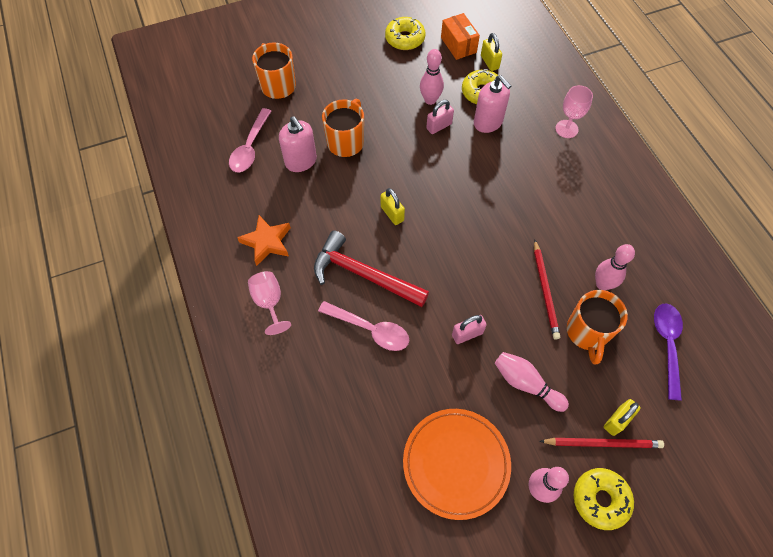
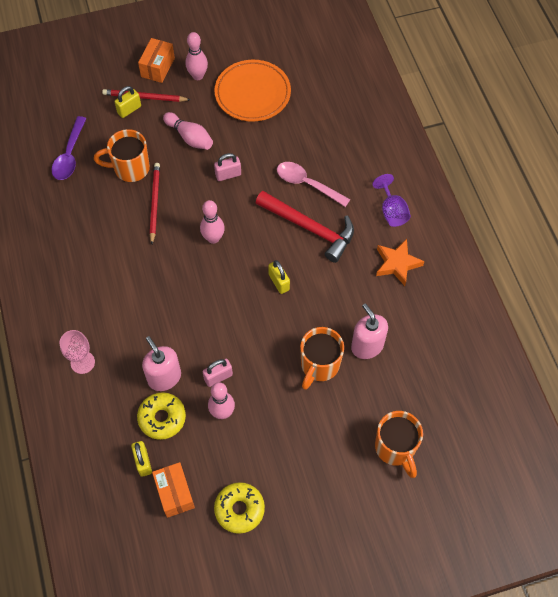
camera: 175 degrees left, 0 degrees up
pink spoon [229,108,271,172] -> none
pink goblet [248,271,291,335] -> purple goblet [372,174,411,227]
orange mug [567,290,628,365] -> orange mug turned 105 degrees counterclockwise [94,129,150,182]
yellow donut [574,468,634,530] -> orange box [138,38,175,83]
pink bowling pin [595,244,635,290] -> pink bowling pin moved to [200,200,225,244]

